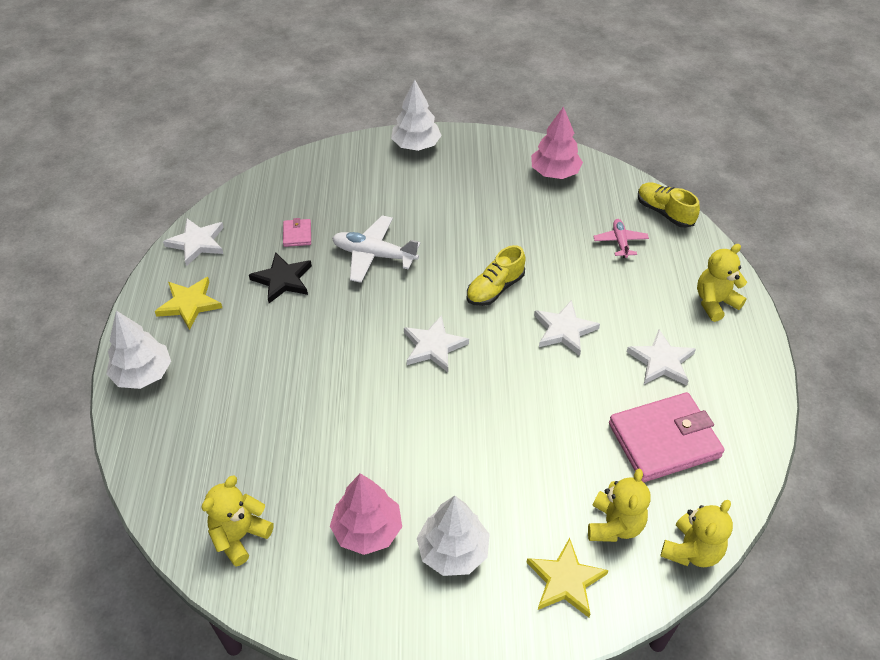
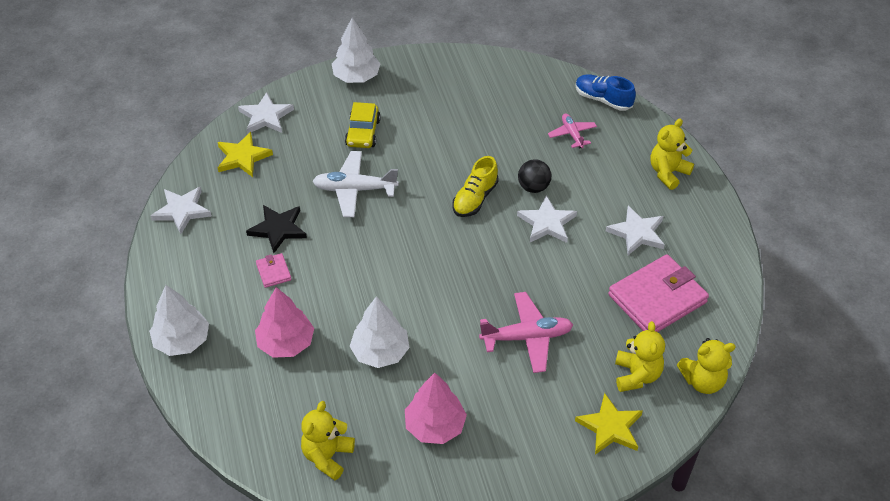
camera: 15 degrees left, 0 degrees up
yellow star [155,277,222,330] -> yellow star moved to [217,132,273,177]
pink wallet [283,218,311,247] -> pink wallet moved to [256,253,292,288]
white star [404,315,469,372] -> white star moved to [238,92,294,134]
white tree [417,496,490,576] -> white tree moved to [350,296,410,368]
pink tree [531,106,583,179] -> pink tree moved to [255,287,314,358]
yellow shoe [638,182,700,228] -> blue shoe [575,74,636,111]
yellow teddy bear [660,500,733,567] -> yellow teddy bear turned 60 degrees clockwise [677,338,736,394]
none -> yellow car [345,102,381,148]
none -> pink plane [479,292,573,373]
none -> black ball [518,159,551,193]

